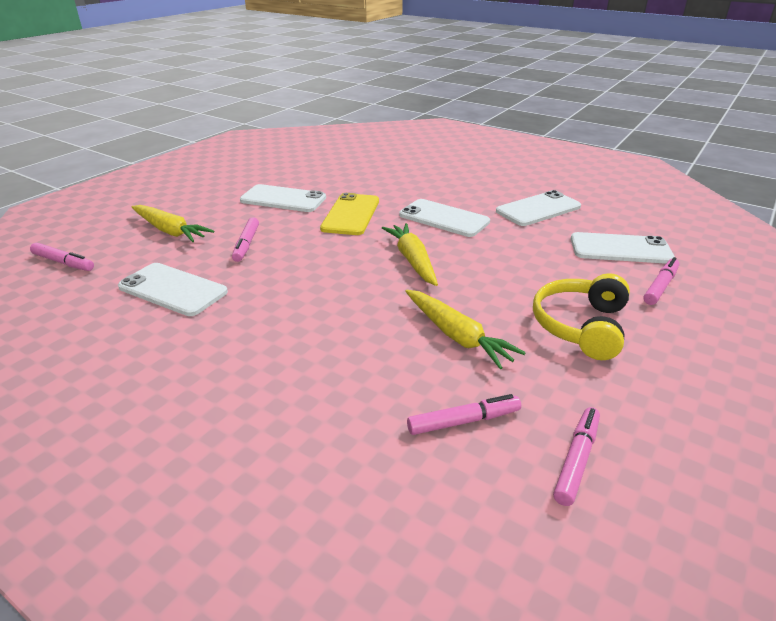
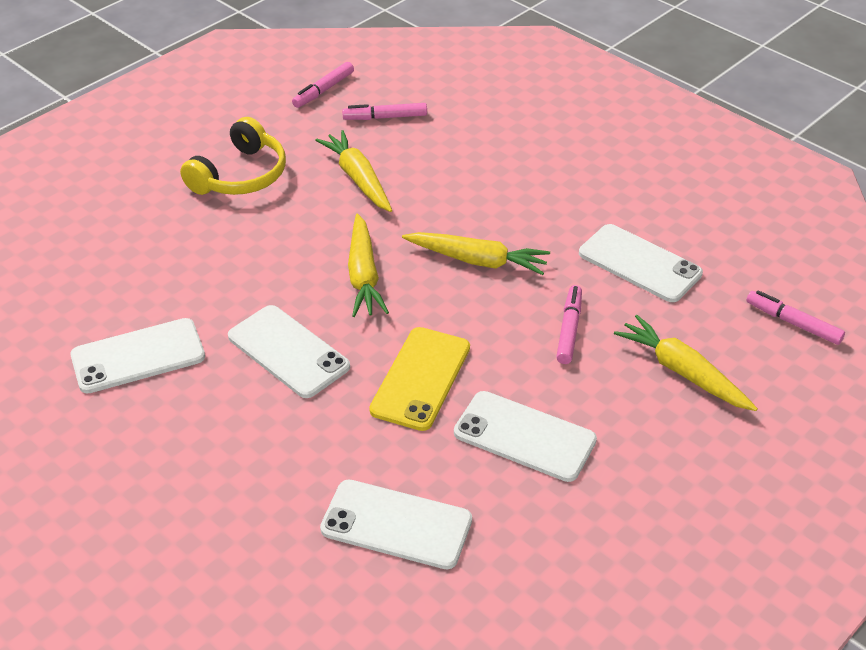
camera: 170 degrees left, 10 degrees up
white phone [571,232,675,264] -> white phone moved to [320,479,472,569]
pink marker [643,257,680,305] -> none
none -> yellow carrot [402,232,550,275]

